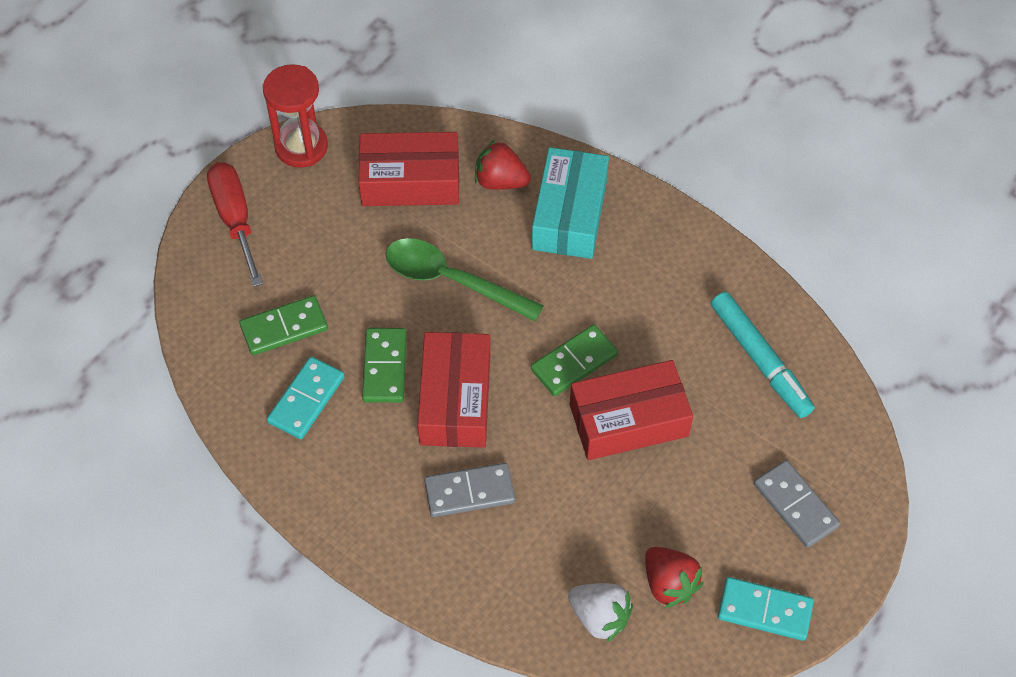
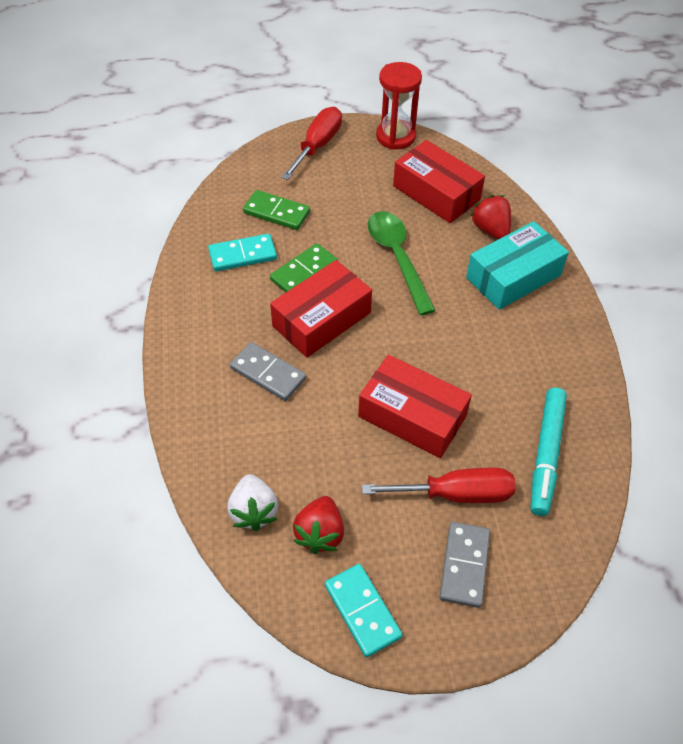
camera: 45 degrees right, 5 degrees down
green domino [531,324,618,396] -> none
none -> red screwdriver [362,468,516,503]

